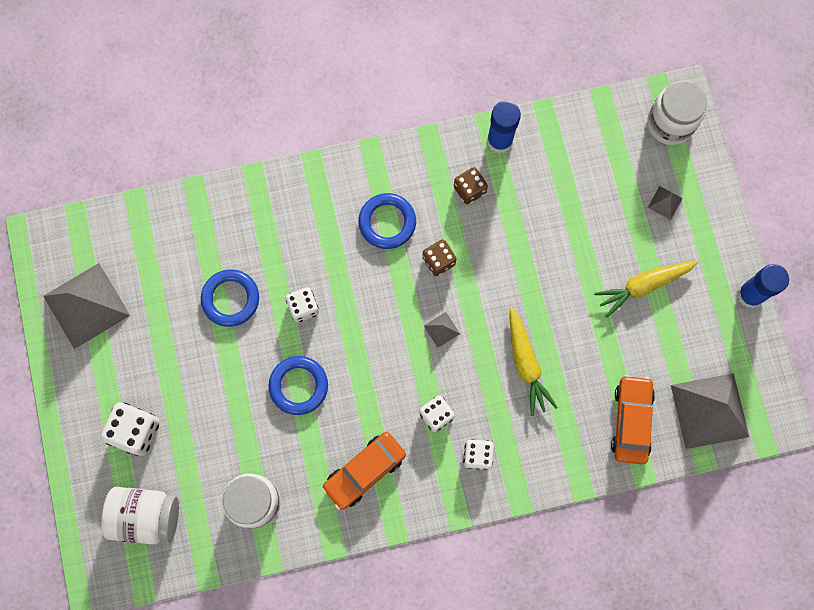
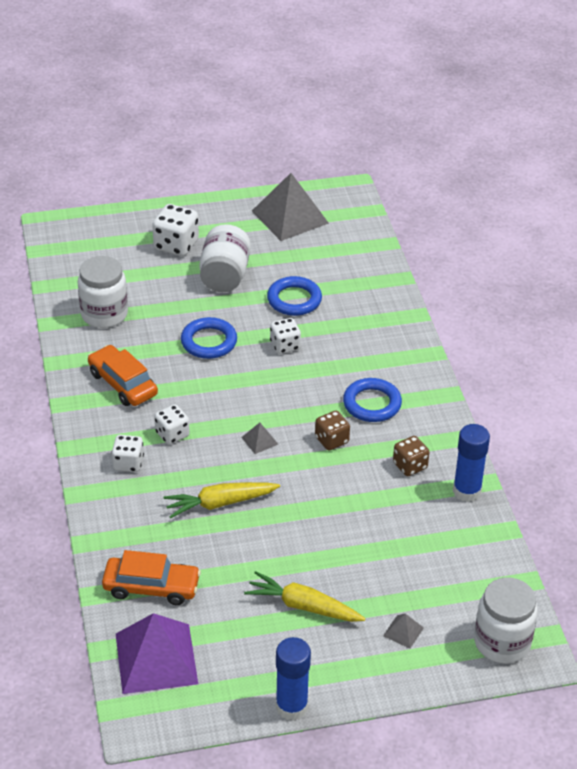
camera: 90 degrees right, 35 degrees down
white jar [101,487,179,544] -> white jar moved to [200,224,251,292]
yellow carrot [594,261,698,317] -> yellow carrot turned 45 degrees counterclockwise [244,571,366,622]
grey pyramid [671,373,749,449] -> purple pyramid [116,613,198,694]

